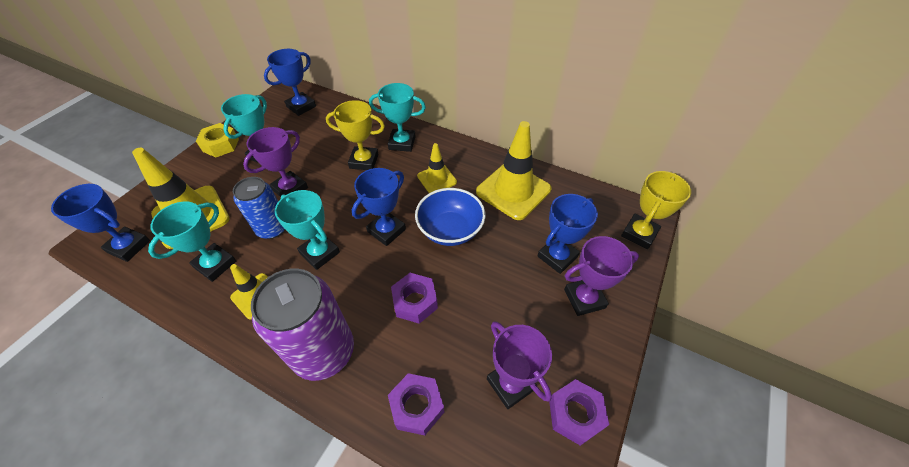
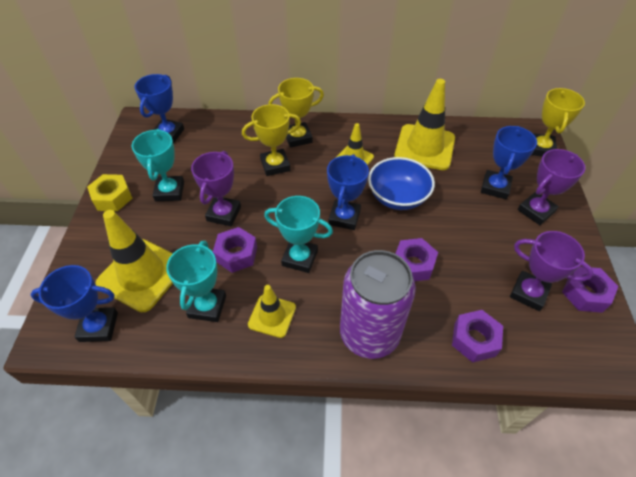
camera: 25 degrees left, 0 degrees up
blue can [233,177,285,239] -> purple nut [213,227,257,273]
turquoise trophy [369,83,426,152] -> yellow trophy [268,78,324,148]

